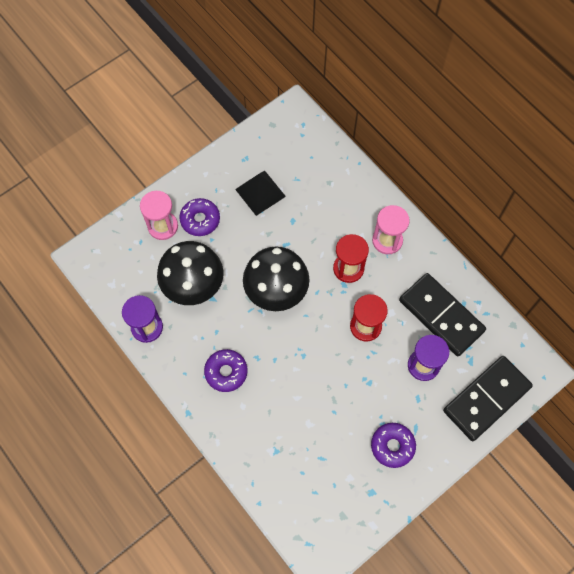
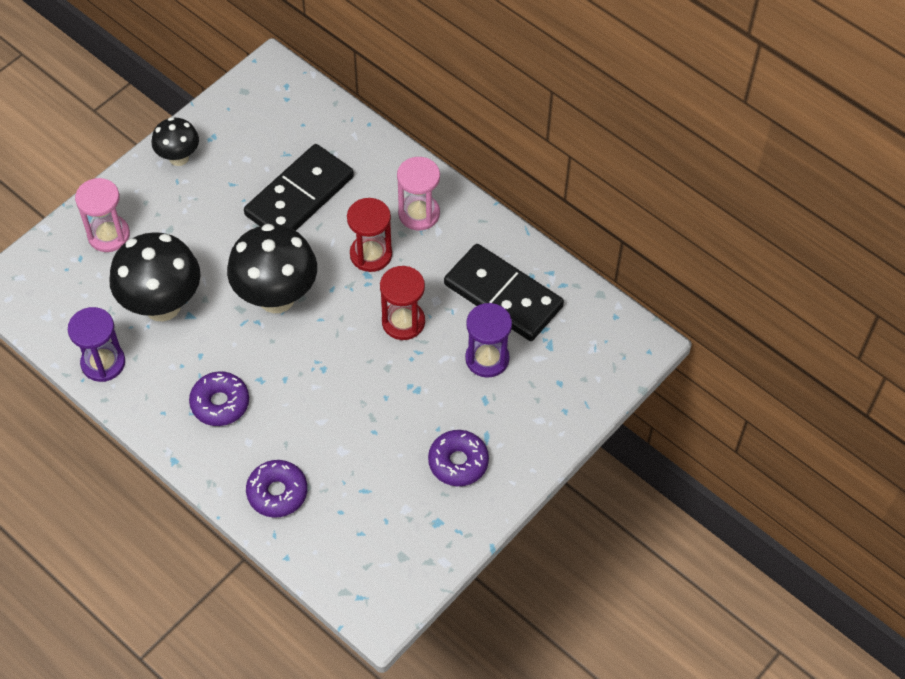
camera: 10 degrees left, 10 degrees down
purple donut [179,198,220,236] -> purple donut moved to [246,460,307,518]
black pyramid [235,171,286,216] -> none
black domino [443,356,533,441] -> black domino moved to [244,144,354,231]
none -> black mushroom [152,117,199,166]

